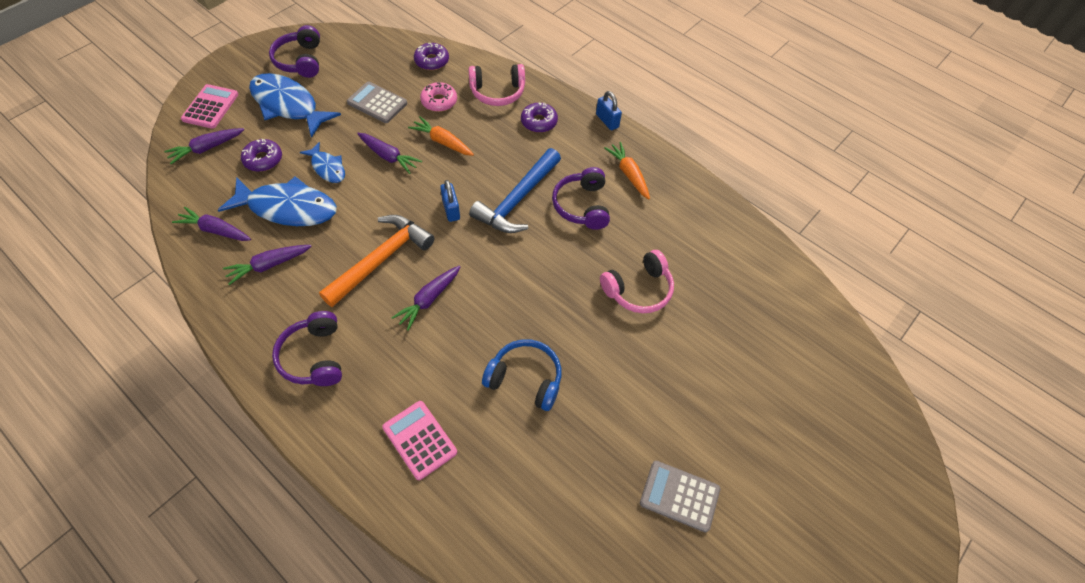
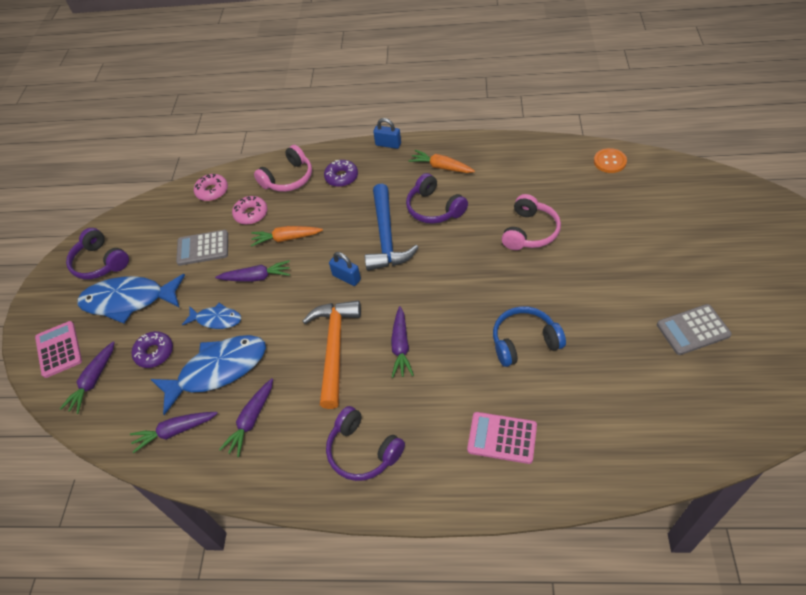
camera: 30 degrees left, 5 degrees down
purple donut [414,43,449,70] -> pink donut [194,174,228,201]
none -> orange button [594,148,627,173]

